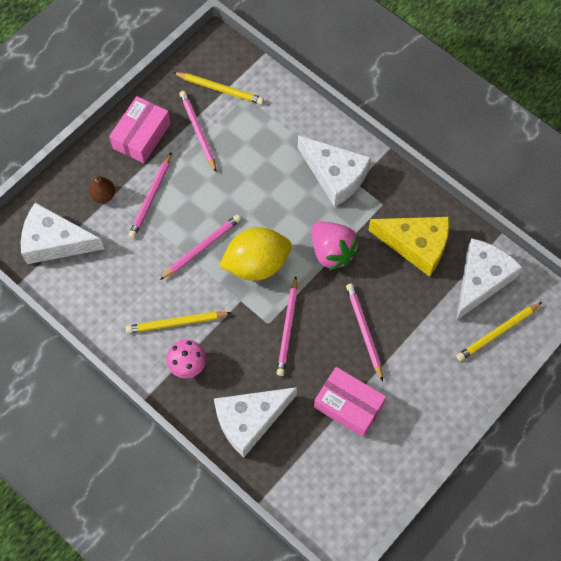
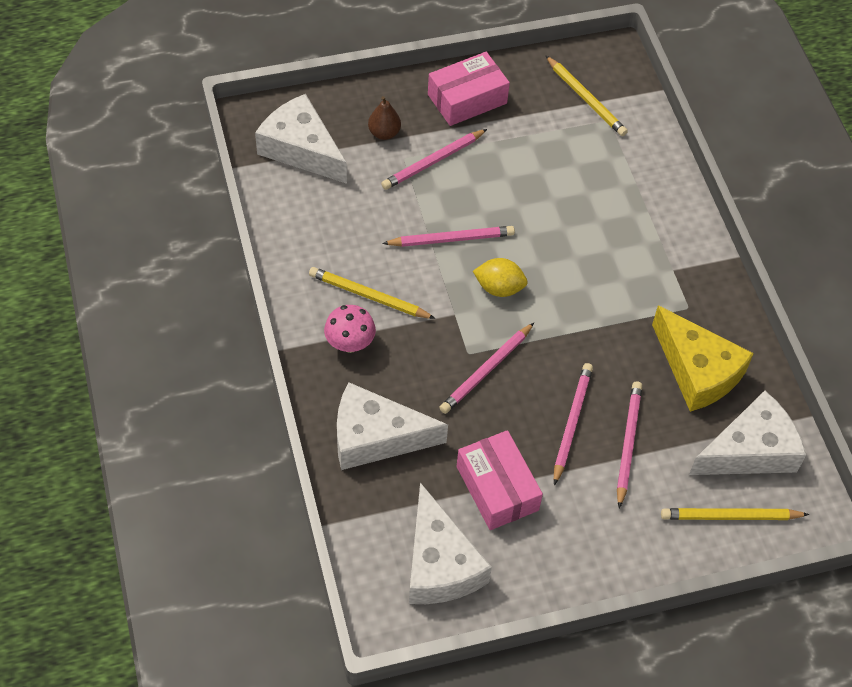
camera: 30 degrees right, 10 degrees down
pink pencil [179,91,216,172] -> pink pencil moved to [617,382,642,509]
yellow lemon [219,227,291,281] -> yellow lemon [473,258,528,297], size x0.57
white cheese [298,135,371,207] -> white cheese moved to [409,483,492,604]
pink strawberry [311,222,360,271] -> none

